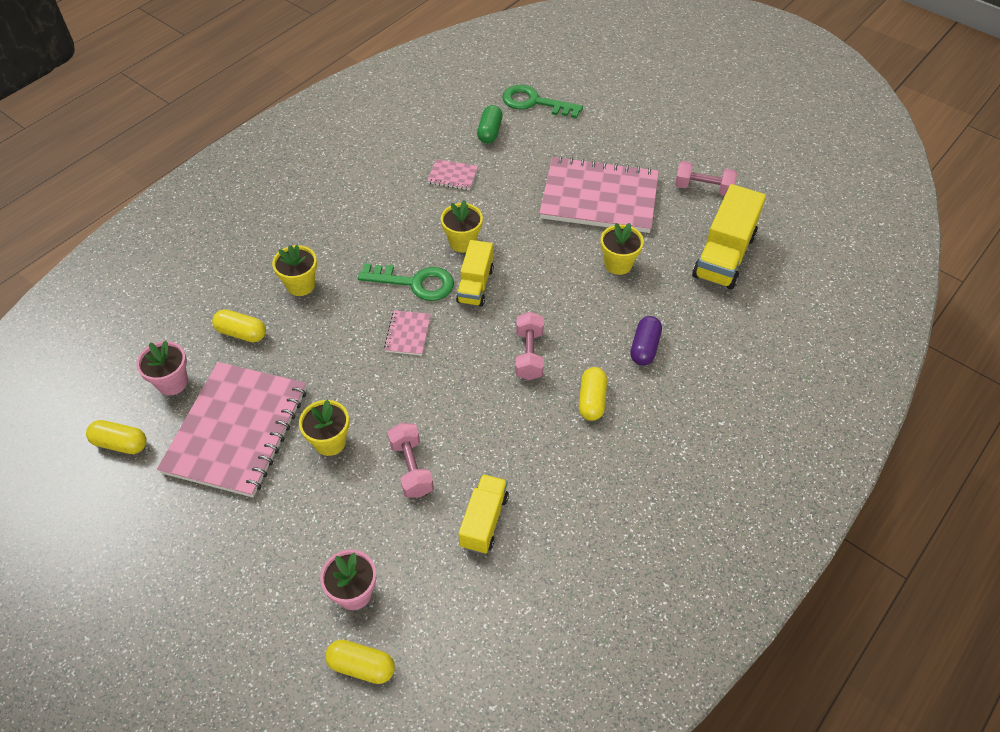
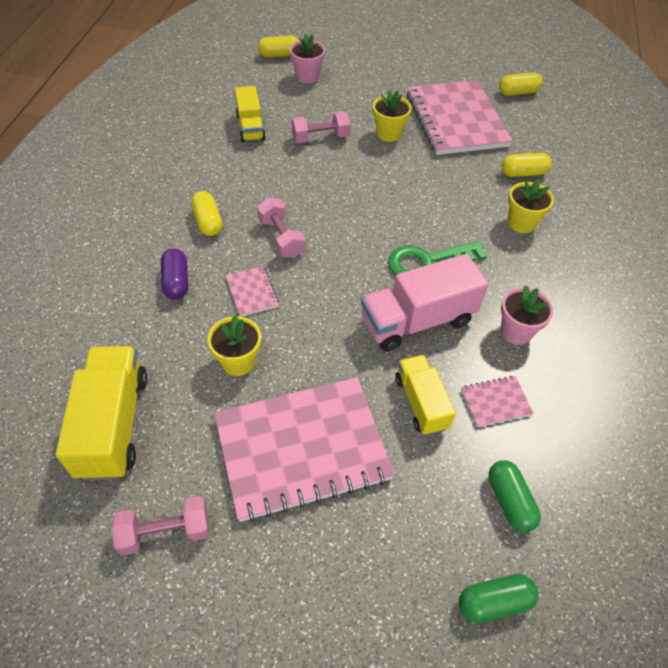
camera: 150 degrees right, 0 degrees up
pink flower pot [136,341,188,395] -> pink flower pot moved to [501,285,553,345]
pink notebook [384,310,431,355] -> pink notebook moved to [226,266,279,317]
pink dumbbell [388,423,434,498] -> pink dumbbell turned 60 degrees counterclockwise [291,111,350,143]
yellow flower pot [441,200,483,252] -> pink truck [361,254,489,352]
yellow truck [456,240,494,307] -> yellow truck moved to [395,355,456,435]
green key [502,85,583,119] -> green capsule [459,574,538,623]

